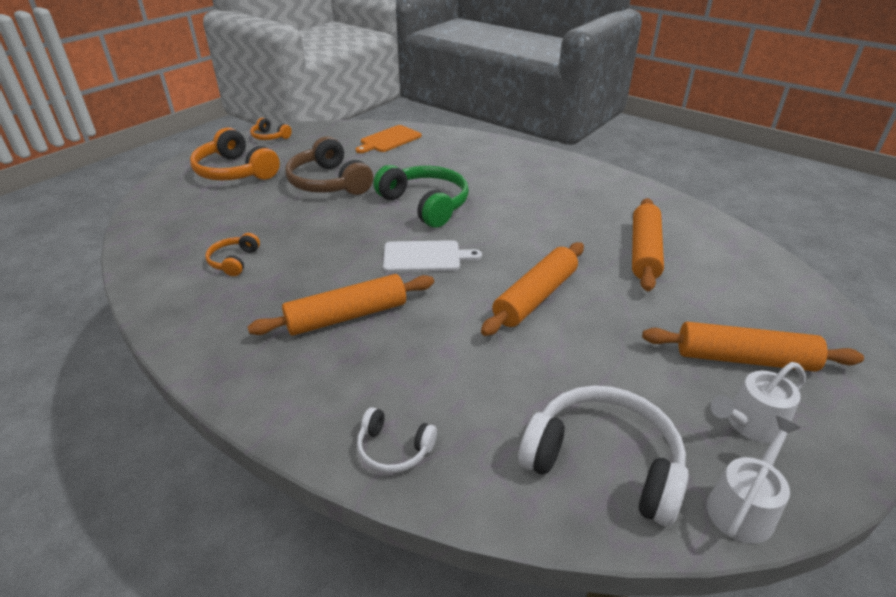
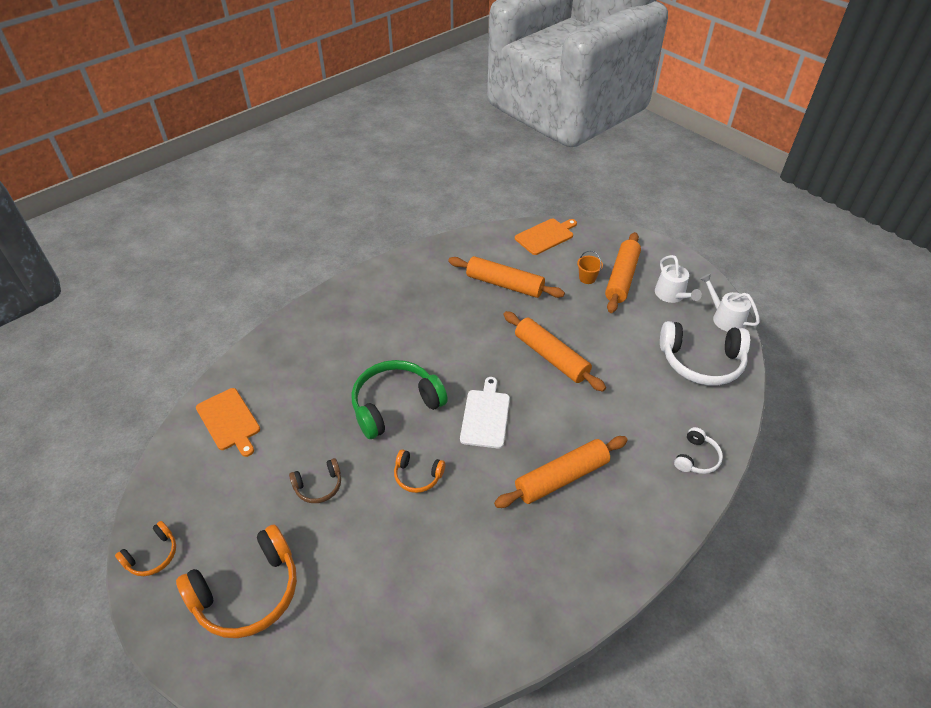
camera: 80 degrees left, 10 degrees up
orange headphones [205,233,260,276] -> orange headphones moved to [394,449,445,493]
orange rolling pin [248,274,434,336] -> orange rolling pin turned 75 degrees clockwise [494,436,628,508]
brown headphones [285,136,373,195] -> brown headphones [289,458,341,503], size x0.51
white headphones [518,385,689,526] -> white headphones turned 120 degrees counterclockwise [660,321,750,385]
none -> orange cutting board [515,219,577,255]
none -> orange bucket [577,251,603,284]

